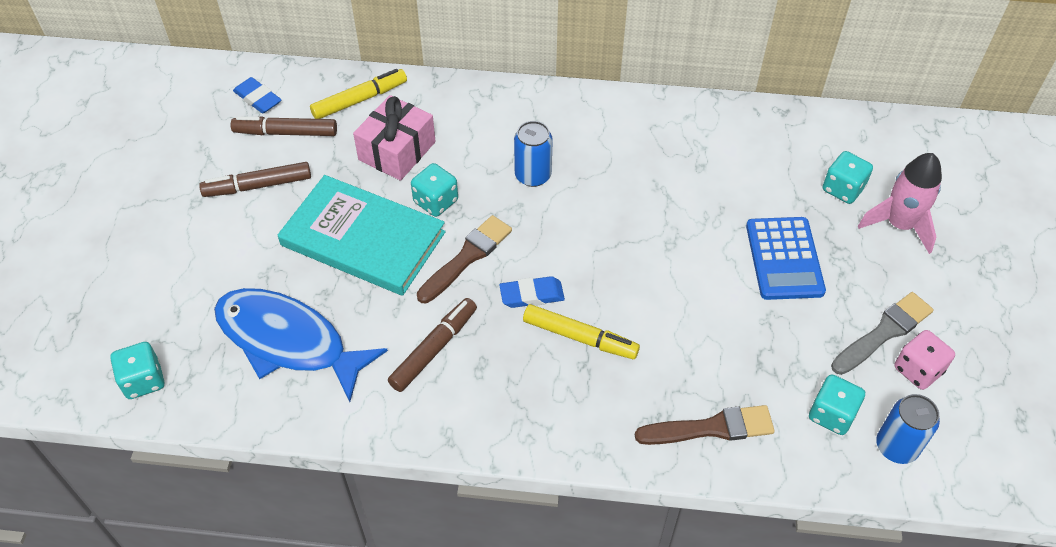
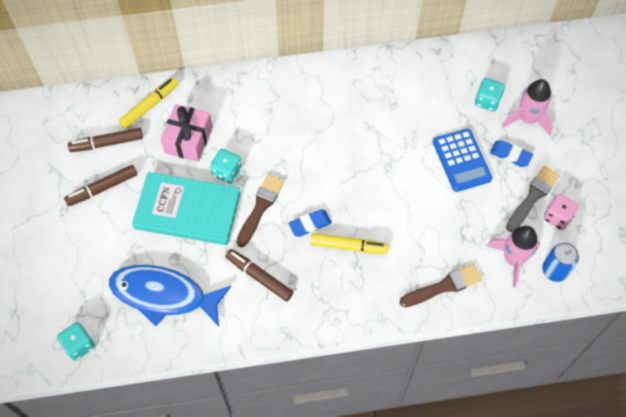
camera: 15 degrees left, 10 degrees up
blue eraser [233,77,281,114] -> blue eraser moved to [490,140,533,167]
brown marker [388,298,477,392] -> brown marker turned 75 degrees counterclockwise [225,249,293,302]
blue can [514,121,553,187] -> none
turquoise dice [809,374,865,435] -> pink rocket [487,226,540,287]

